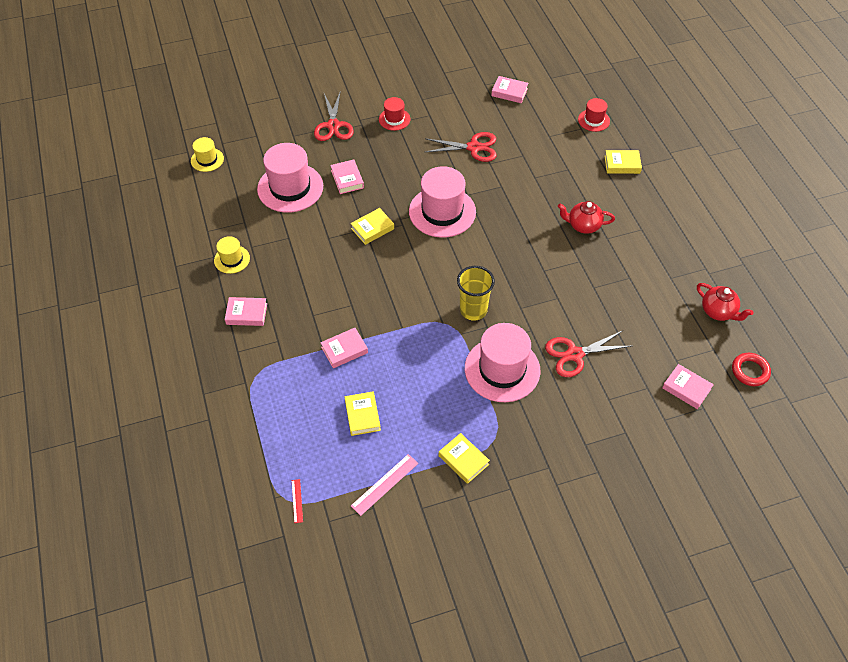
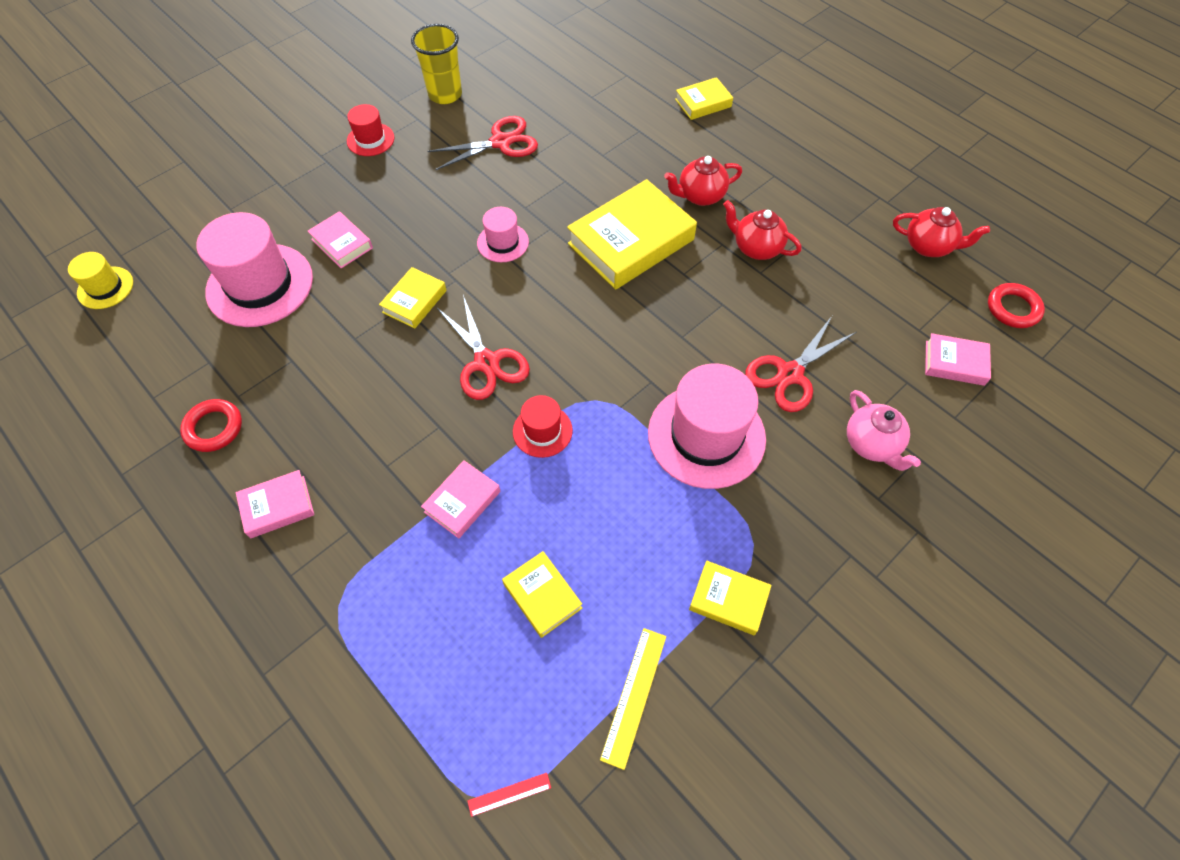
camera: 25 degrees left, 5 degrees up
yellow hat [214,236,250,274] -> red ring [180,399,242,452]
red ruler [292,479,303,523] -> red ruler turned 75 degrees counterclockwise [468,773,551,817]
red scissors [314,93,354,141] -> red scissors moved to [437,295,530,400]
pink ruler [351,454,418,516] -> yellow ruler [600,628,666,770]
pink hat [409,166,476,238] -> pink hat [477,207,529,262], size x0.51
yellow cup [457,266,495,321] -> yellow cup moved to [411,24,462,104]
pink book [491,76,529,103] -> none
red hat [578,98,610,132] -> red hat moved to [513,395,573,458]
none -> yellow book [567,179,697,290]
none -> red teapot [723,200,802,260]
none -> pink teapot [847,390,921,471]

